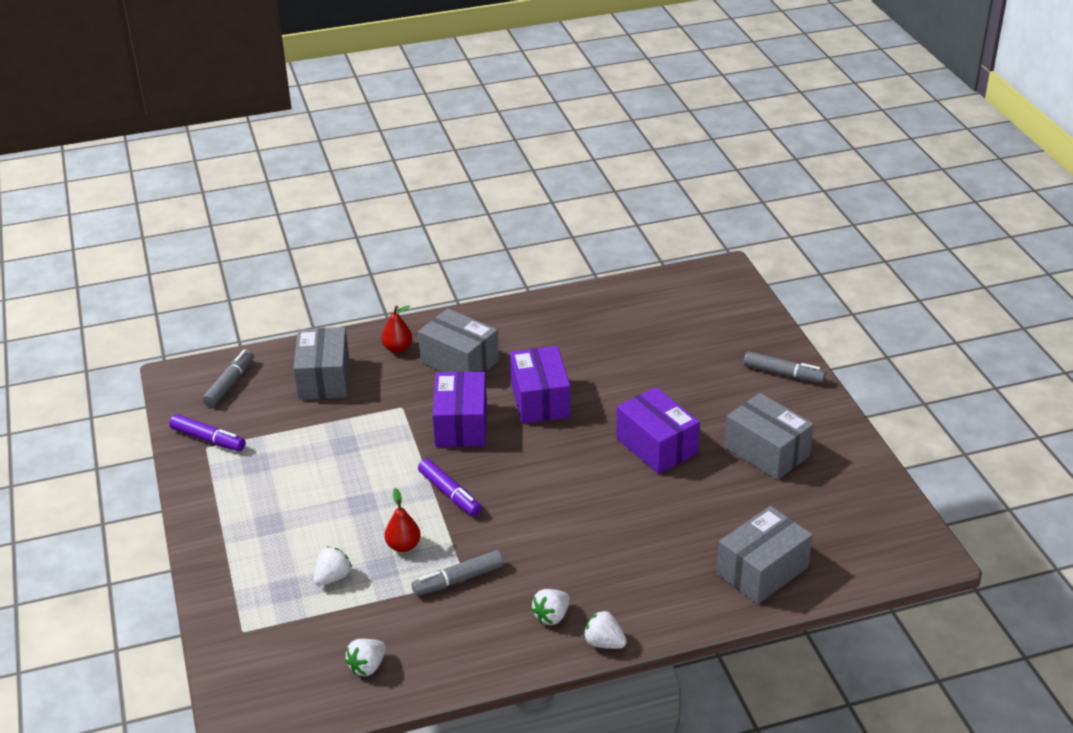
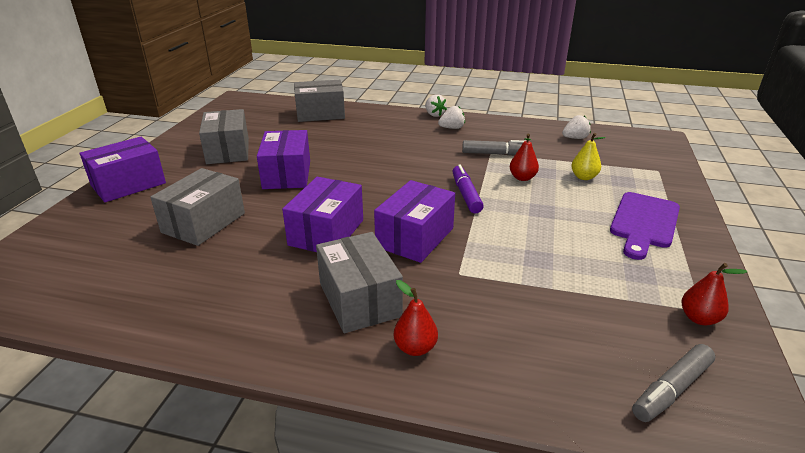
camera: 150 degrees left, 5 degrees down
purple marker [169,414,245,451] -> red pear [681,263,747,325]
grey box [294,327,349,400] -> grey box moved to [150,168,245,246]
white strawberry [314,547,352,586] -> yellow pear [571,133,606,180]
grey marker [744,351,826,383] -> purple box [80,137,166,202]
none -> purple cutting board [610,192,680,260]

